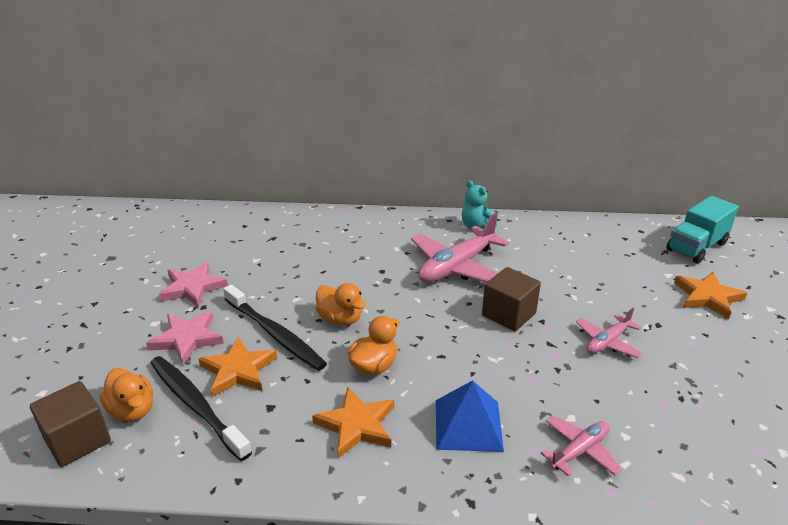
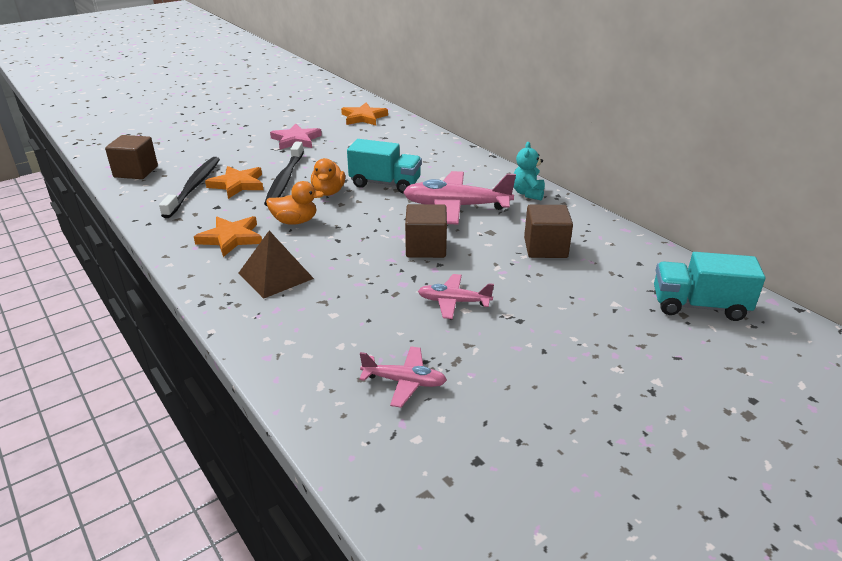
camera: 50 degrees right, 0 degrees up
orange duck [100,368,153,422] -> none
pink star [146,311,224,365] -> none
blue pyramid [436,380,504,452] -> brown pyramid [239,231,314,299]
pink plane [540,416,622,476] -> pink plane moved to [359,346,447,408]
orange star [674,272,747,319] -> orange star moved to [341,102,388,125]
none -> turquoise truck [347,139,422,194]
none -> brown cube [524,205,573,258]

